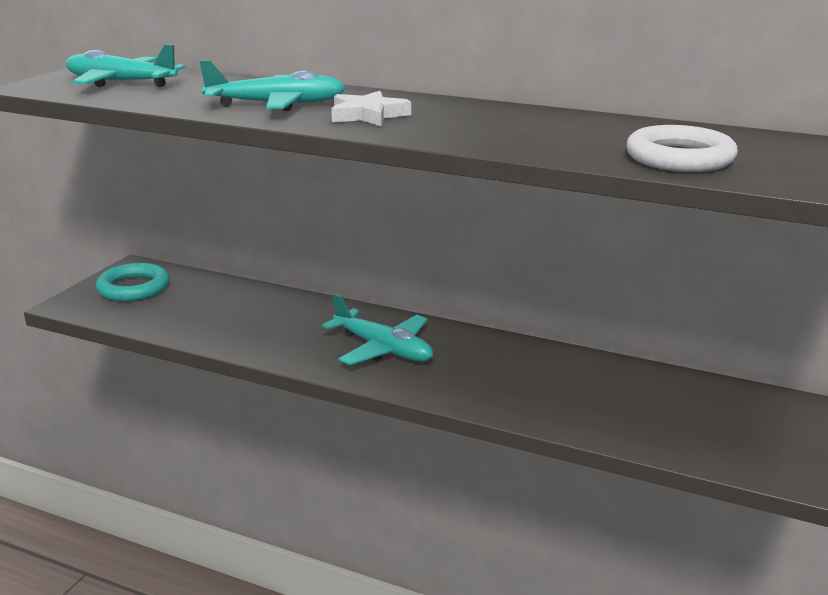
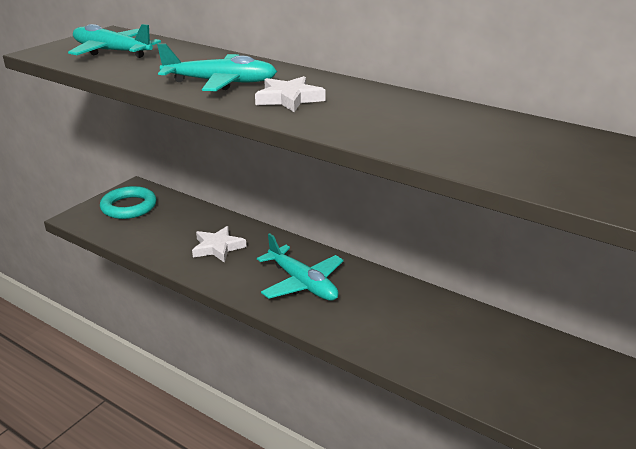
camera: 10 degrees right, 5 degrees up
white ring [626,125,738,172] -> none
none -> white star [192,226,246,263]

